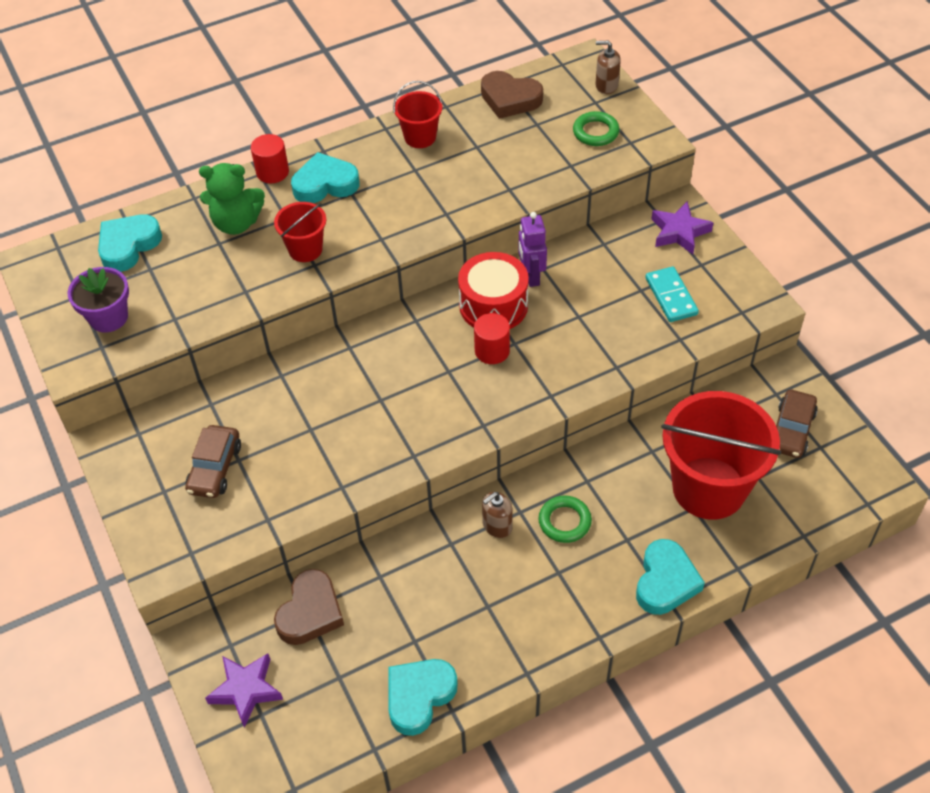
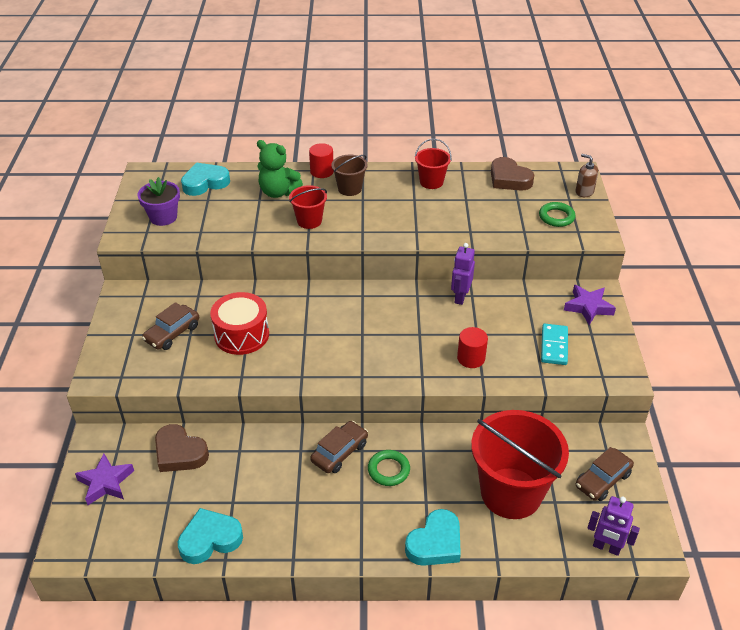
camera: 25 degrees right, 10 degrees down
brown heart [274,569,344,645] -> brown heart turned 75 degrees clockwise [155,424,209,472]
turquoise heart [291,152,360,203] -> brown bucket [331,154,368,196]
red drum [458,252,529,329] -> red drum moved to [210,292,269,355]
red cylinder [474,313,510,364] -> red cylinder moved to [457,327,488,368]
brown soap dispenser [482,492,513,538] -> brown car [310,421,368,473]
none -> purple robot [587,496,640,556]

